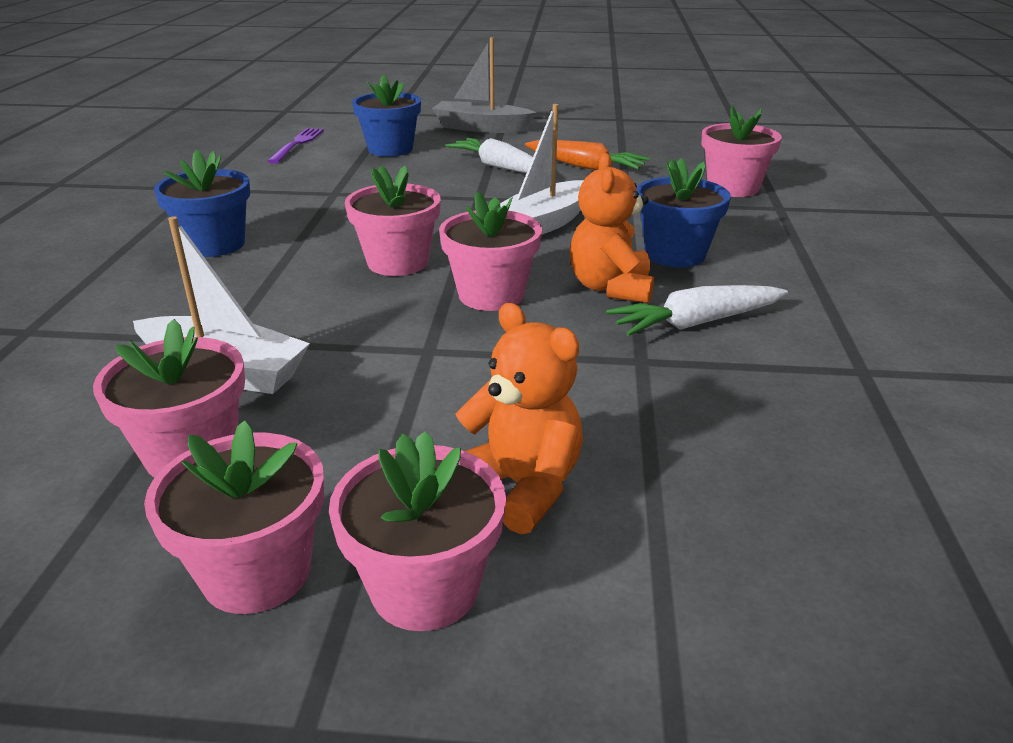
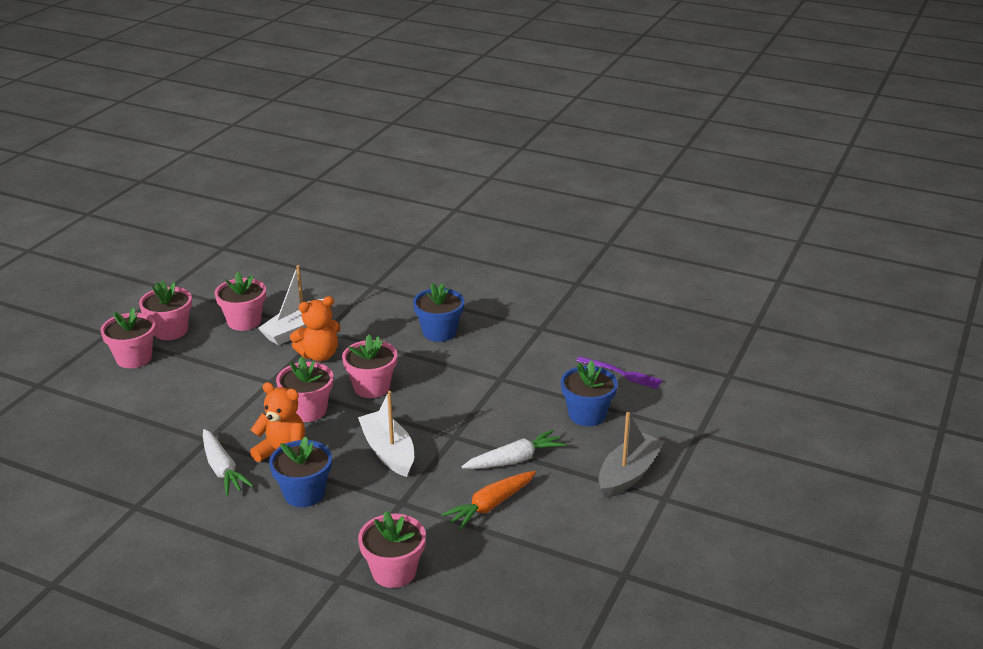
camera: 110 degrees right, 0 degrees up
orange teddy bear [455,303,583,534] -> orange teddy bear moved to [290,296,341,361]
white carrot [606,285,788,336] -> white carrot turned 150 degrees clockwise [203,429,254,496]

